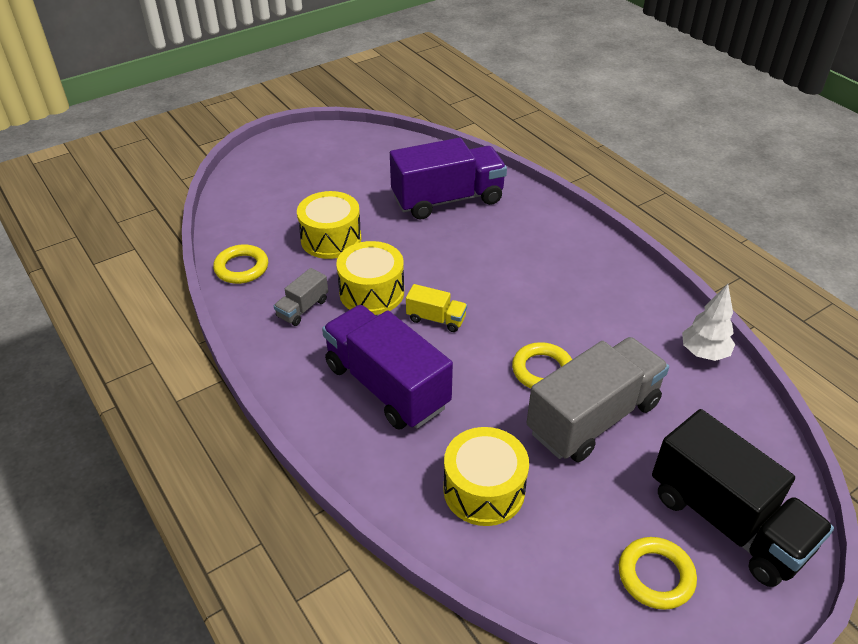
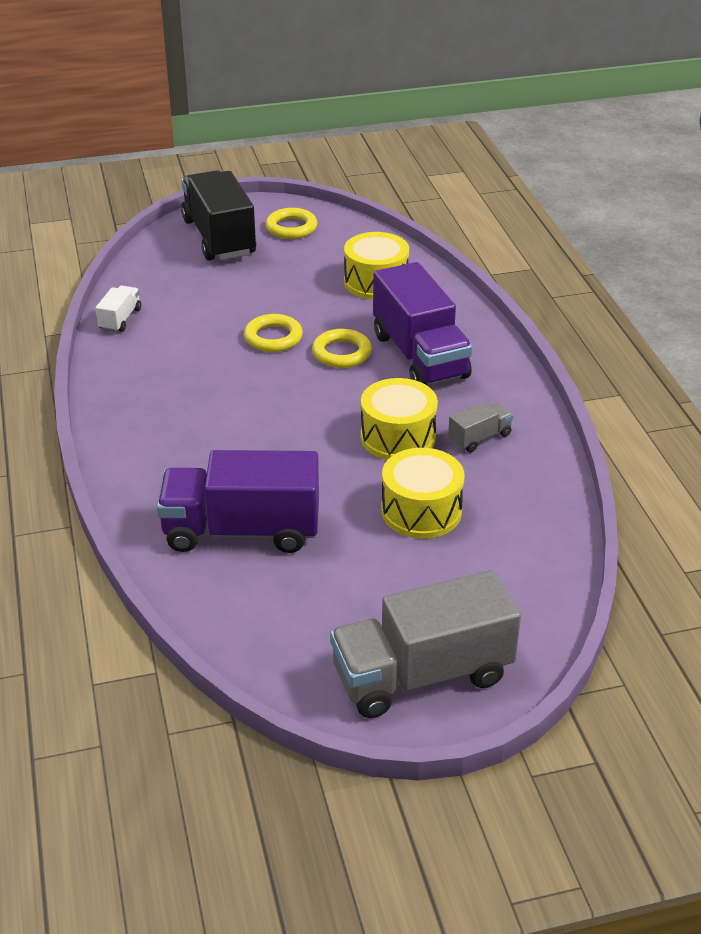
camera: 160 degrees left, 5 degrees down
yellow ring [213,244,268,284] -> yellow ring moved to [312,329,372,368]
yellow truck [406,284,467,332] -> none
grey truck [527,337,669,462] -> grey truck moved to [330,570,521,718]
white tree [682,284,735,361] -> white truck [95,286,141,332]

